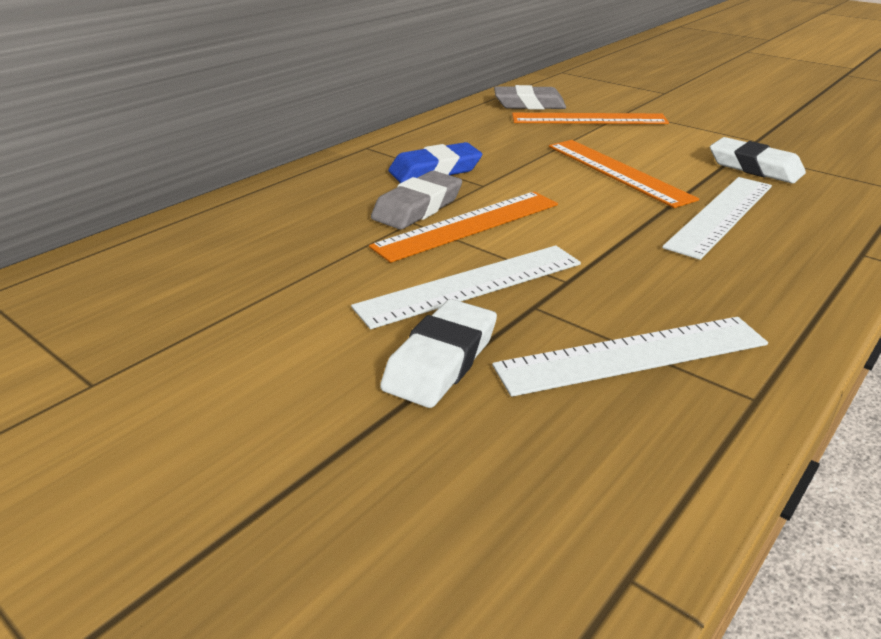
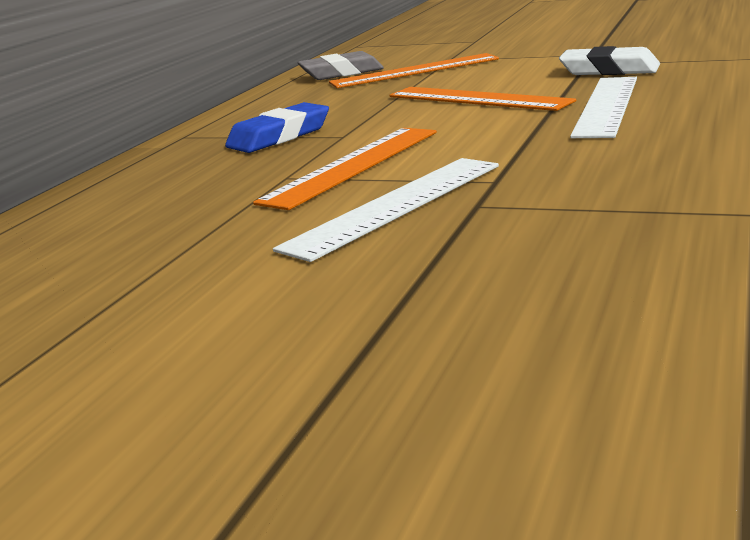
camera: 15 degrees left, 10 degrees down
grey eraser [371,171,462,230] -> none
white eraser [380,299,497,408] -> none
white ruler [492,317,768,397] -> none

